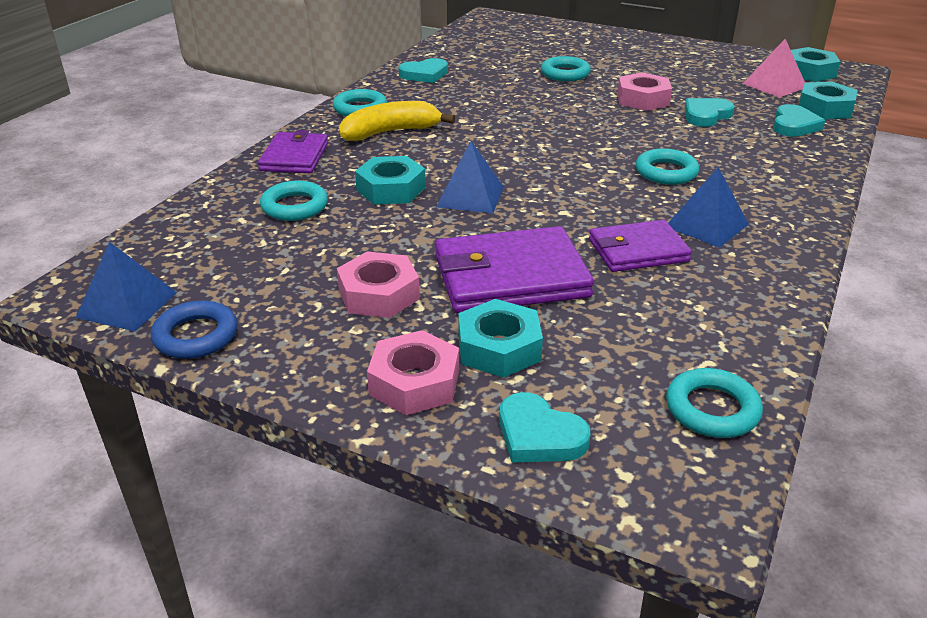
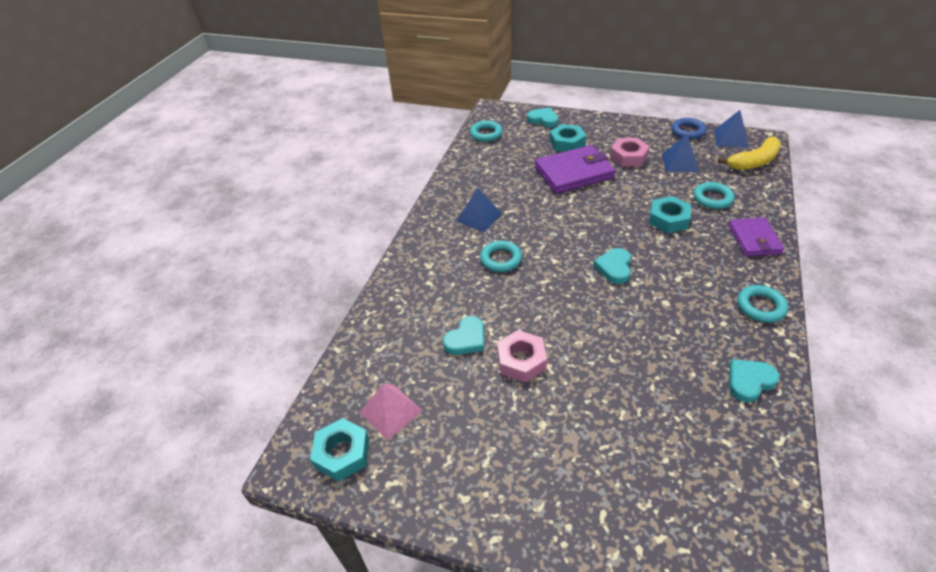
camera: 175 degrees right, 10 degrees up
yellow banana [339,101,455,141] -> yellow banana moved to [718,137,781,170]
pink nut [367,330,459,415] -> none
blue pyramid [436,141,504,214] -> blue pyramid moved to [662,134,699,172]
turquoise ring [541,56,591,81] -> none
purple wallet [589,220,692,272] -> none
turquoise heart [773,104,826,137] -> turquoise heart moved to [593,248,631,284]
turquoise nut [799,81,858,119] -> none

